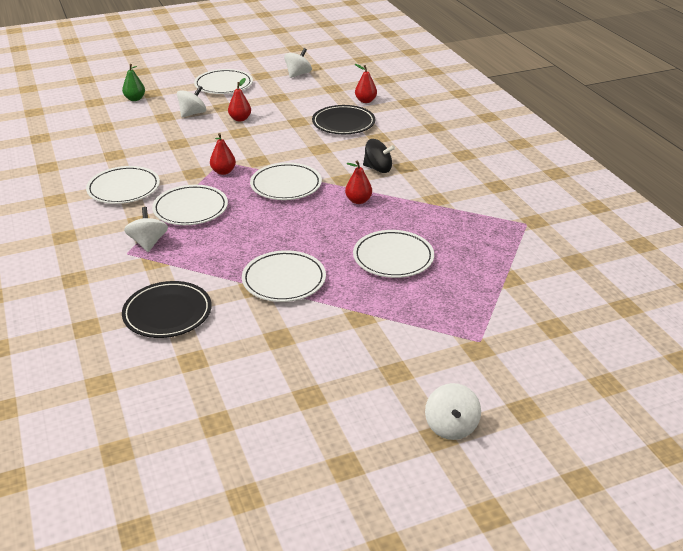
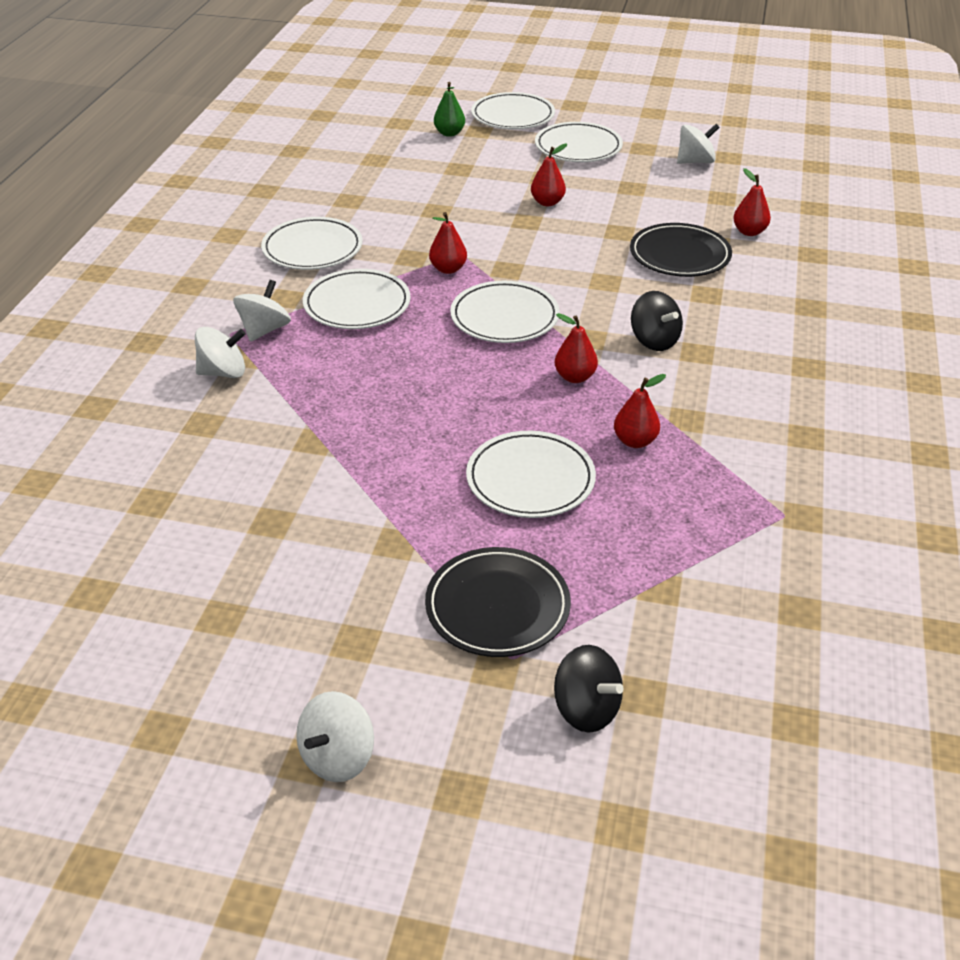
camera: 35 degrees right, 5 degrees up
black plate [122,281,212,338] -> black plate moved to [425,547,571,657]
white spinning top [177,86,206,117] -> white spinning top moved to [195,327,246,378]
white plate [242,250,326,302] -> white plate moved to [471,92,555,129]
none -> black spinning top [554,645,623,733]
none -> red pear [614,374,666,448]

